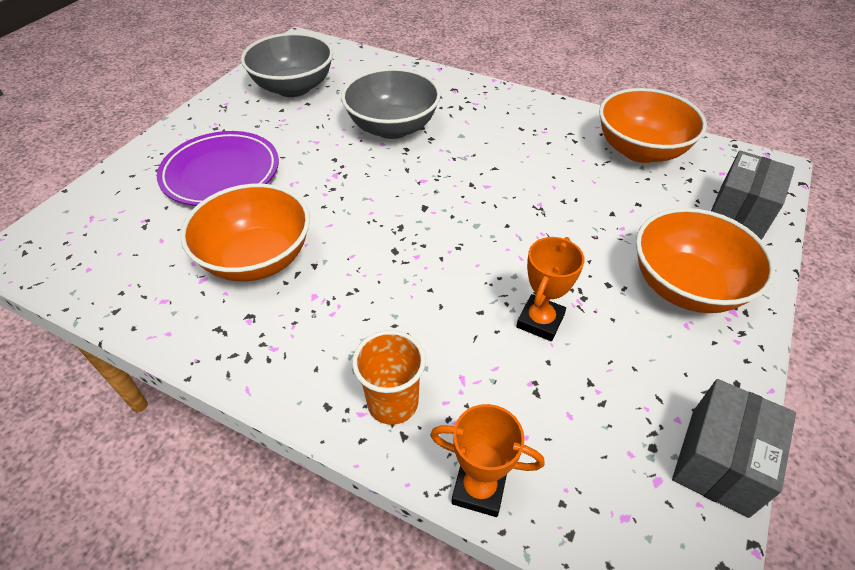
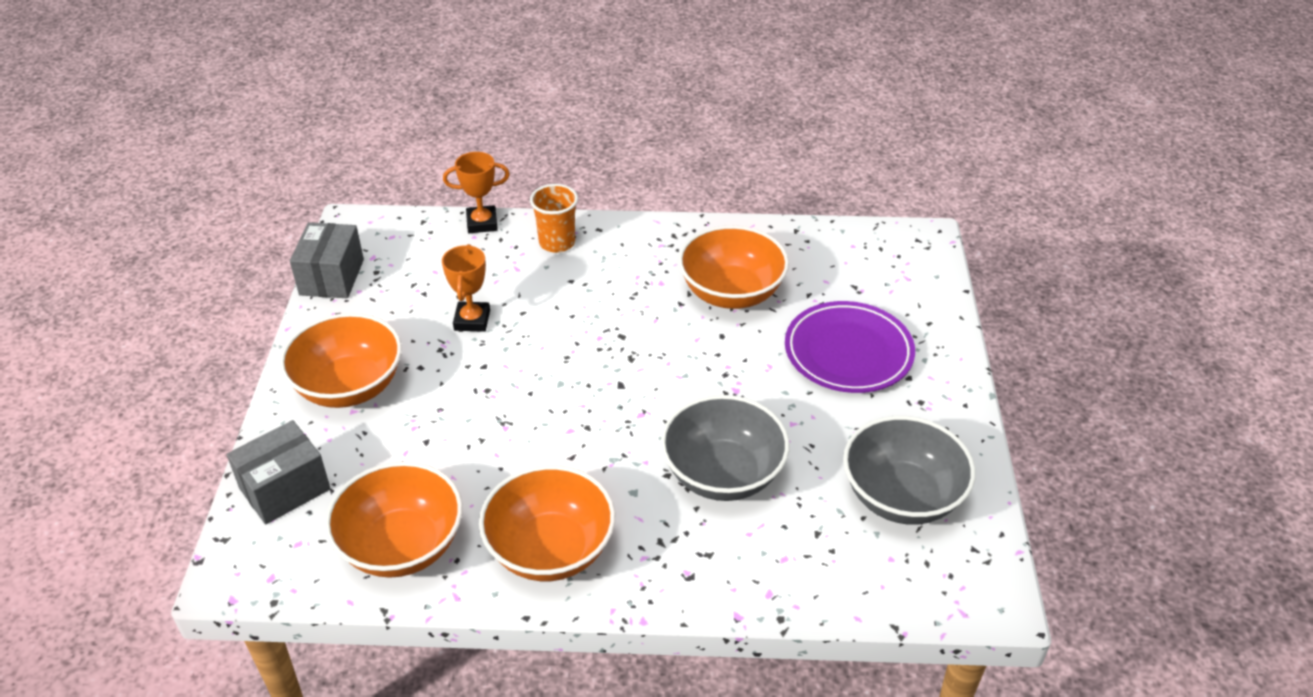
camera: 155 degrees right, 5 degrees down
grey box [711,150,795,240] -> grey box turned 45 degrees clockwise [227,420,331,524]
none -> orange bowl [479,465,615,581]

